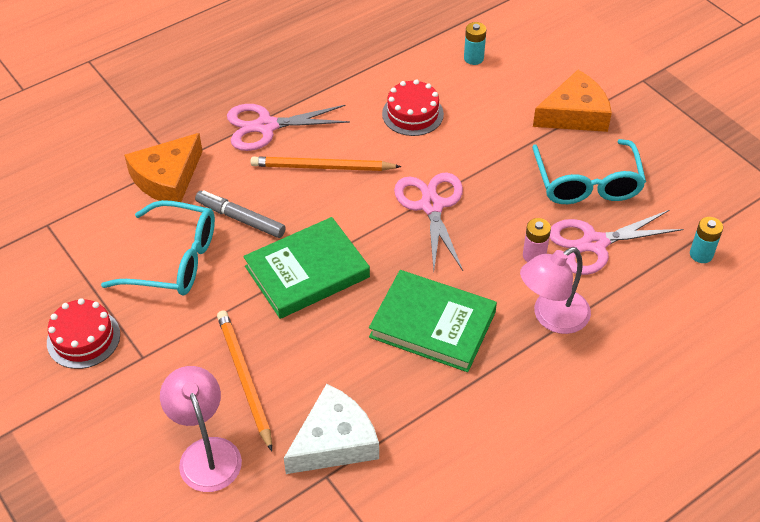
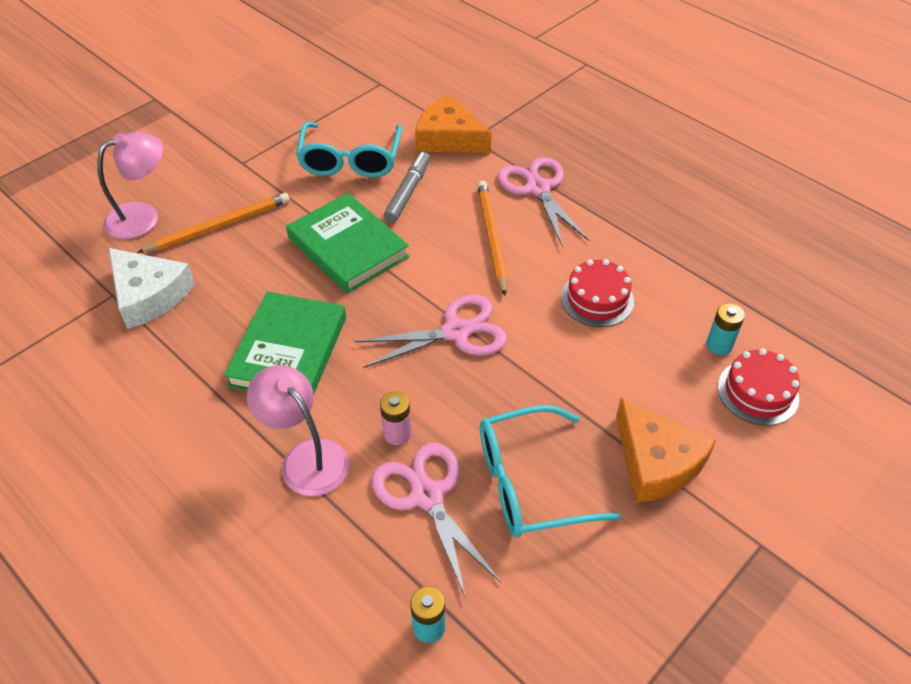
camera: 80 degrees right, 0 degrees up
red cake [47,298,120,369] -> red cake moved to [718,348,800,426]

